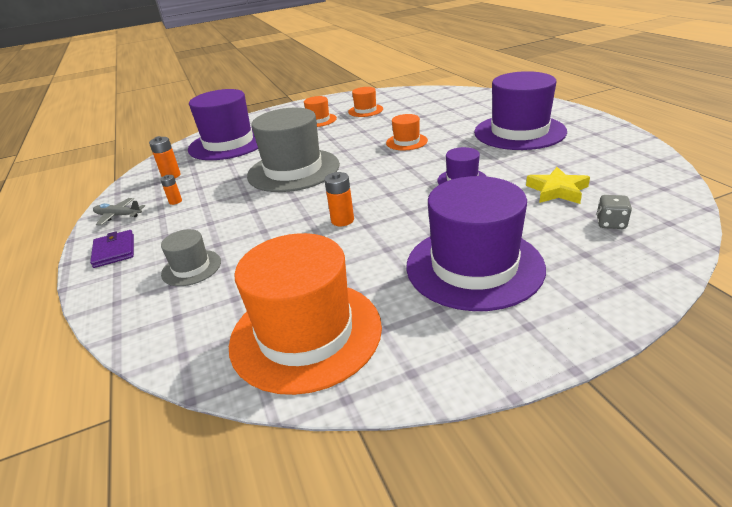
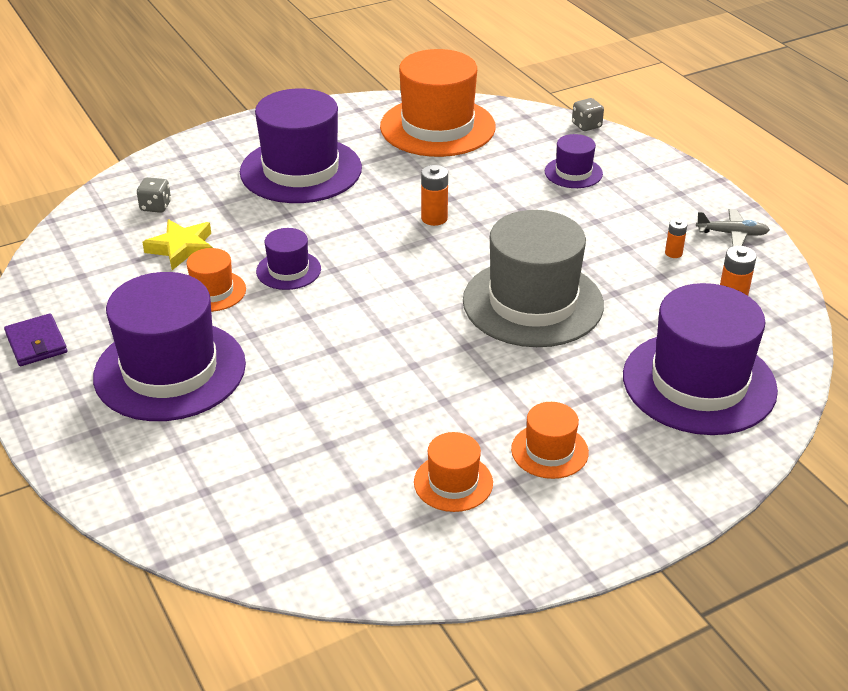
camera: 170 degrees right, 5 degrees up
purple wallet [90,230,134,268] -> purple wallet moved to [4,313,67,366]
grey hat [161,229,221,286] -> purple hat [545,134,603,188]
orange hat [386,114,428,150] -> orange hat moved to [187,248,246,312]
none -> grey dice [572,98,604,131]

